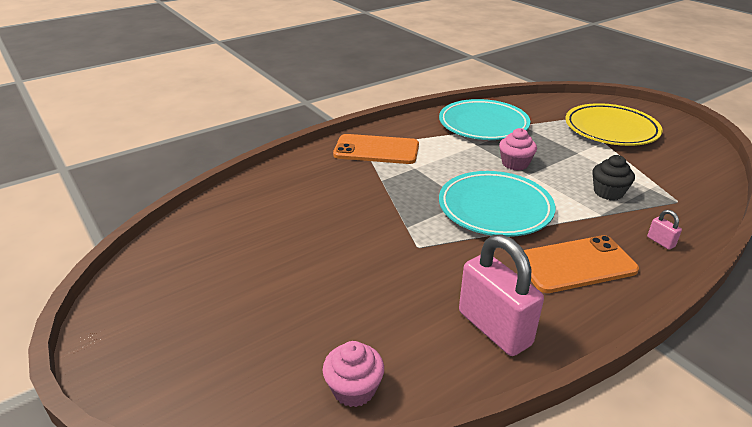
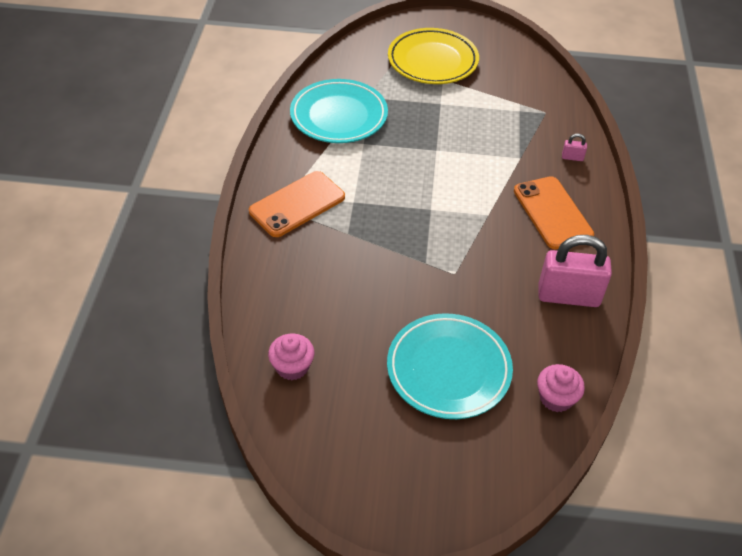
camera: 50 degrees left, 15 degrees up
turquoise plate [439,171,555,237] -> turquoise plate moved to [387,313,513,419]
pink cupcake [499,128,537,171] -> pink cupcake moved to [268,333,315,380]
orange phone [524,235,639,293] -> orange phone turned 45 degrees counterclockwise [514,176,594,249]
black cupcake [592,155,635,200] -> none

